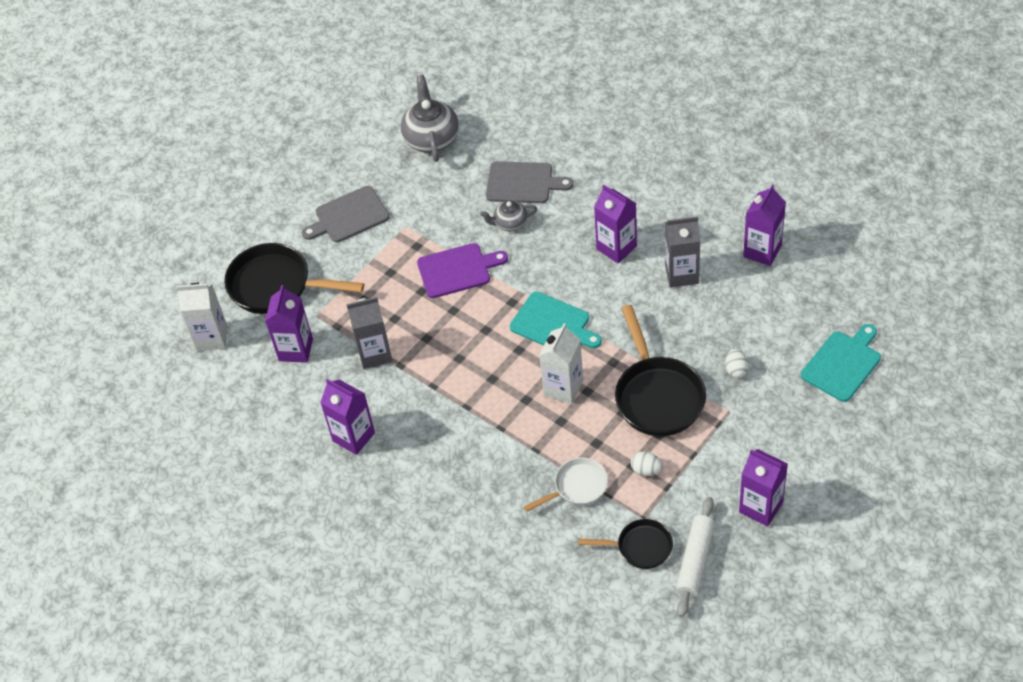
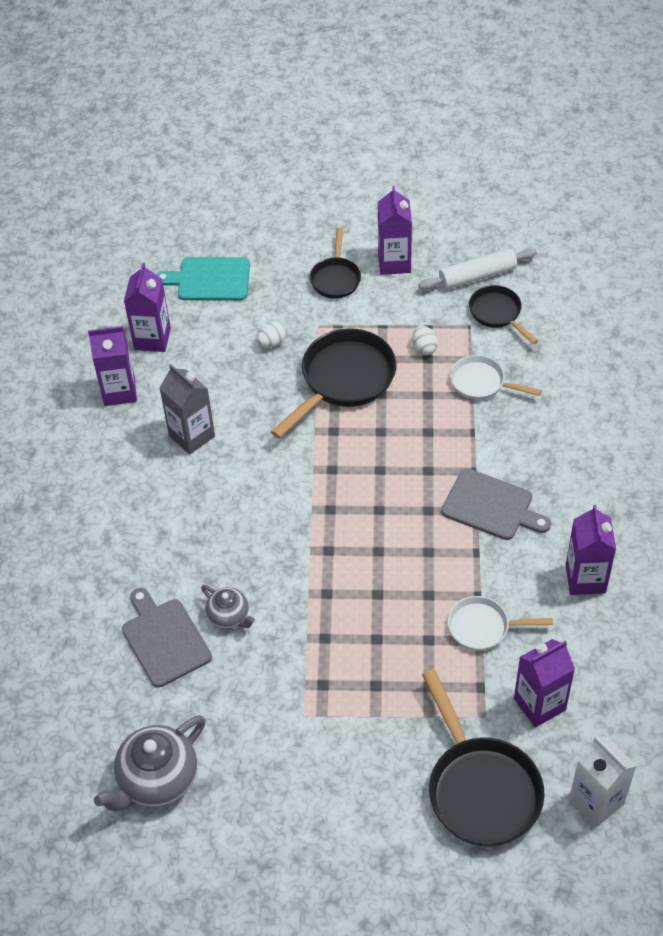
camera: 130 degrees left, 0 degrees up
grey cutting board [302,186,390,243] -> grey cutting board moved to [441,468,551,540]
grey carton [346,297,393,369] -> white pan [448,596,553,651]
purple cutting board [417,243,508,298] -> none
turquoise cutting board [510,292,602,348] -> none
white carton [539,323,583,404] -> none
purple carton [594,185,637,264] -> purple carton moved to [124,263,171,352]
none -> black pan [310,228,361,299]

